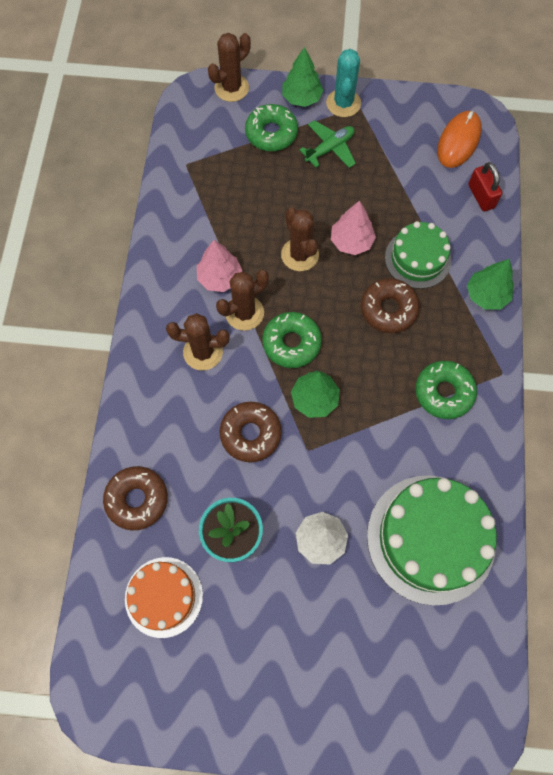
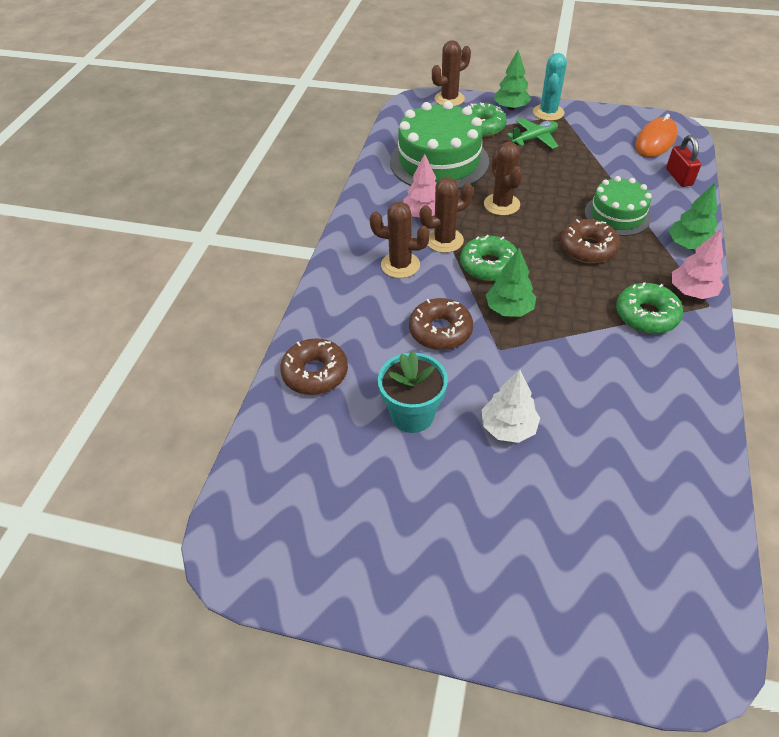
camera: 10 degrees right, 20 degrees down
orange cake [125,557,203,638] -> none
pink tree [331,201,376,255] -> pink tree moved to [672,230,723,299]
green cake [367,475,497,606] -> green cake moved to [390,101,489,189]

